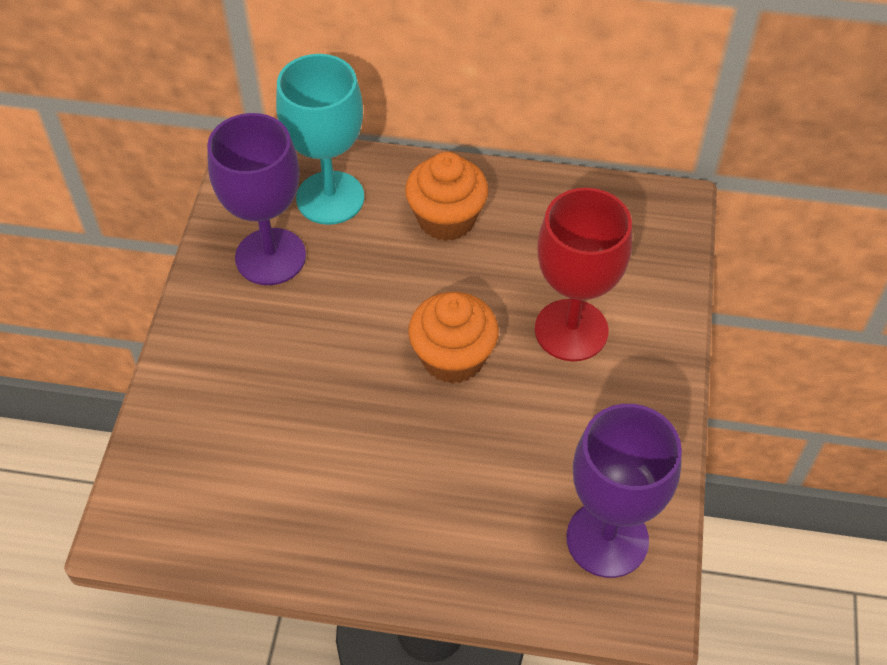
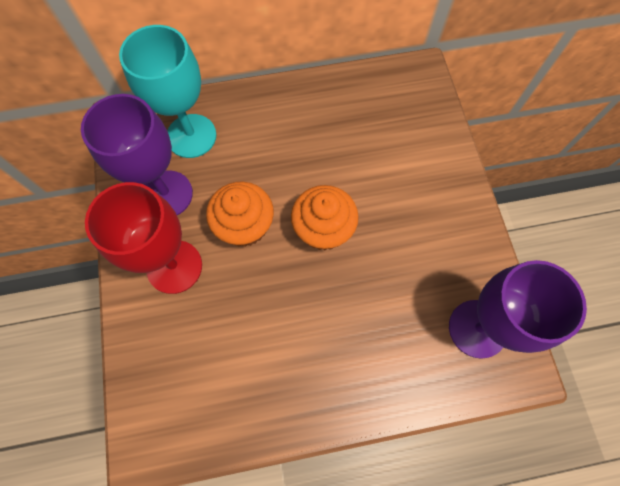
camera: 20 degrees left, 15 degrees up
orange cupcake [405,152,488,241] -> orange cupcake moved to [206,182,274,247]
red goblet [535,188,632,361] -> red goblet moved to [85,182,202,294]

